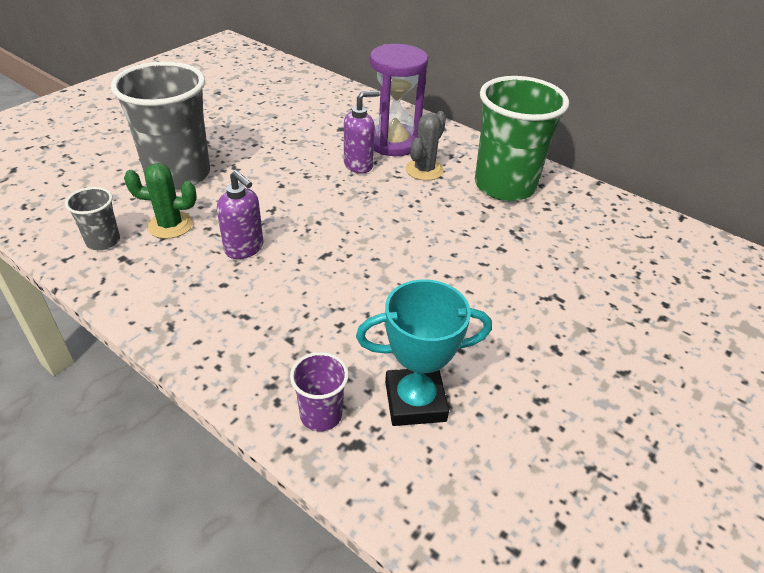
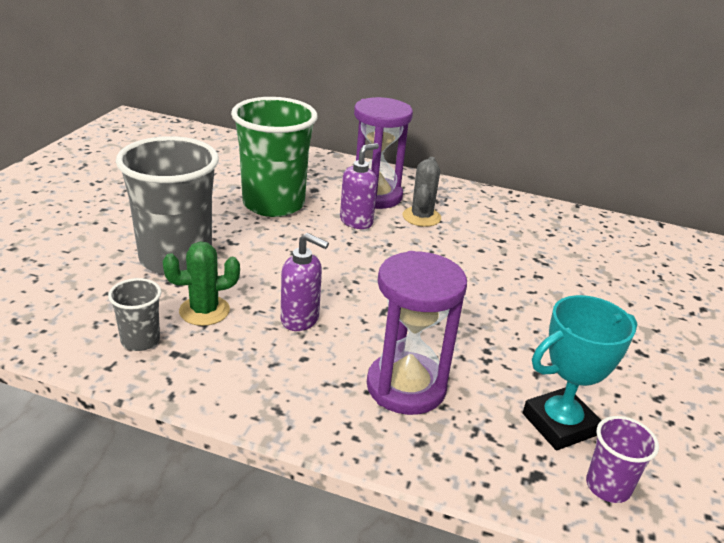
camera: 20 degrees left, 10 degrees down
purple cup [290,352,349,432] -> purple cup moved to [586,416,659,503]
green cup [475,76,569,201] -> green cup moved to [231,97,317,217]
none -> purple hourglass [367,251,467,415]

